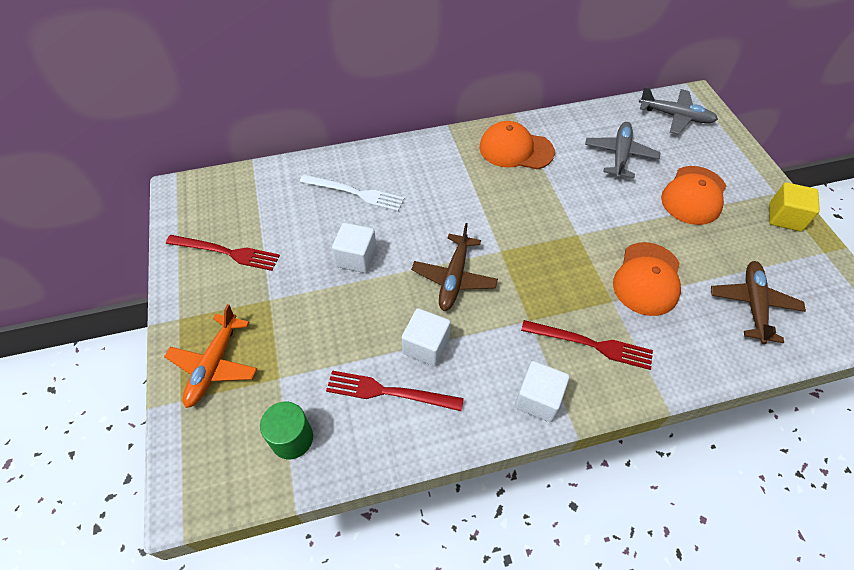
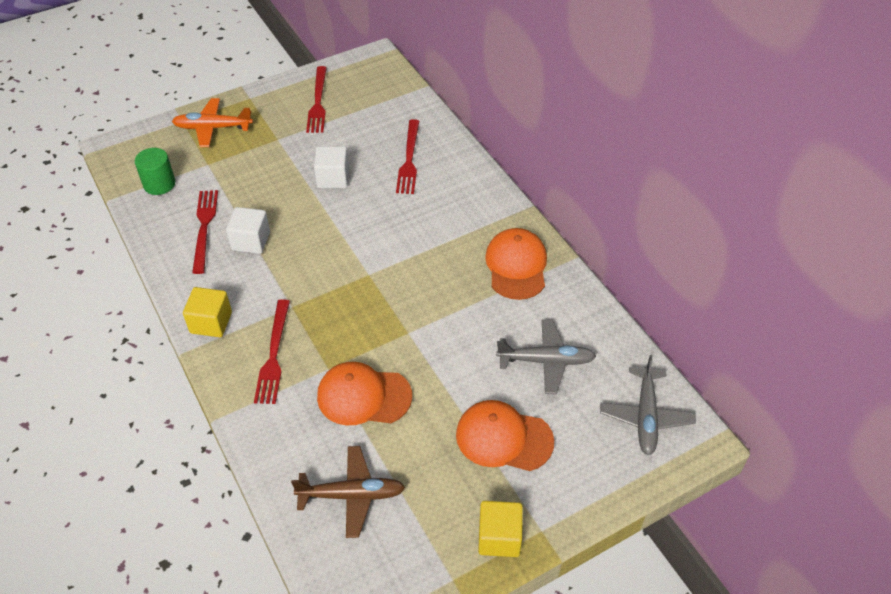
camera: 75 degrees right, 5 degrees down
white fork [300,174,404,212] -> red fork [396,119,419,194]
brown plane [411,223,498,311] -> none
white cube [515,361,570,422] -> yellow cube [183,287,232,337]

